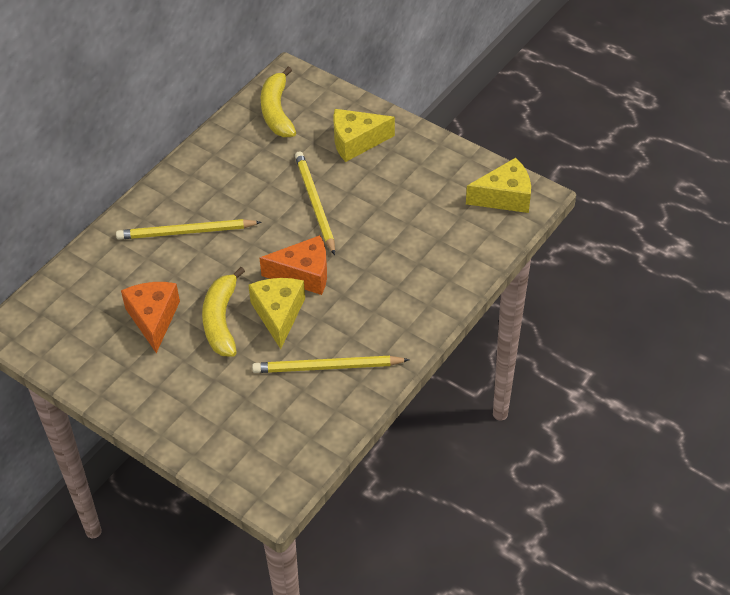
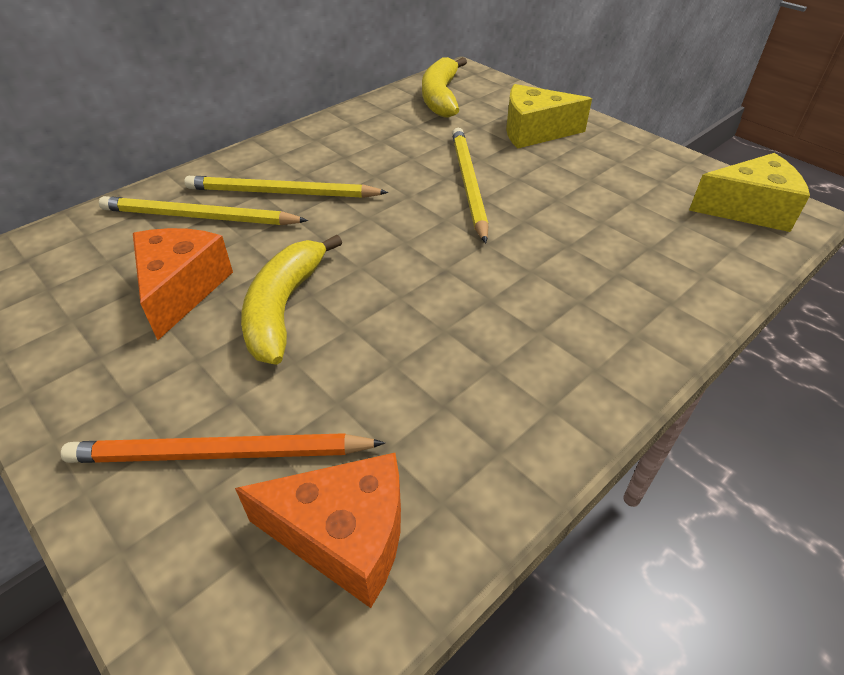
camera: 10 degrees right, 5 degrees down
yellow cheese [248,278,305,349] -> none
yellow pencil [252,356,410,373] -> yellow pencil moved to [99,196,308,225]
orange cheese [260,235,327,295] -> orange cheese moved to [235,453,401,608]
none -> orange pencil [61,433,385,463]

